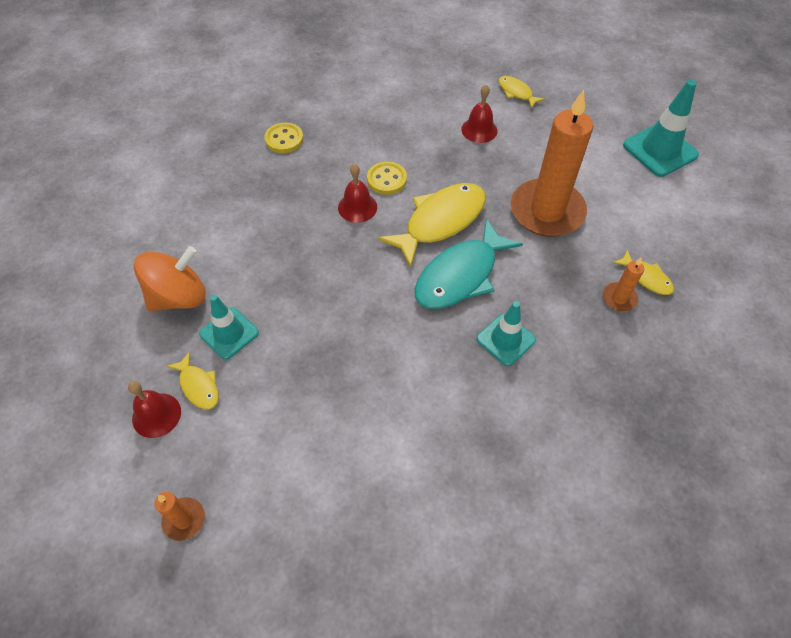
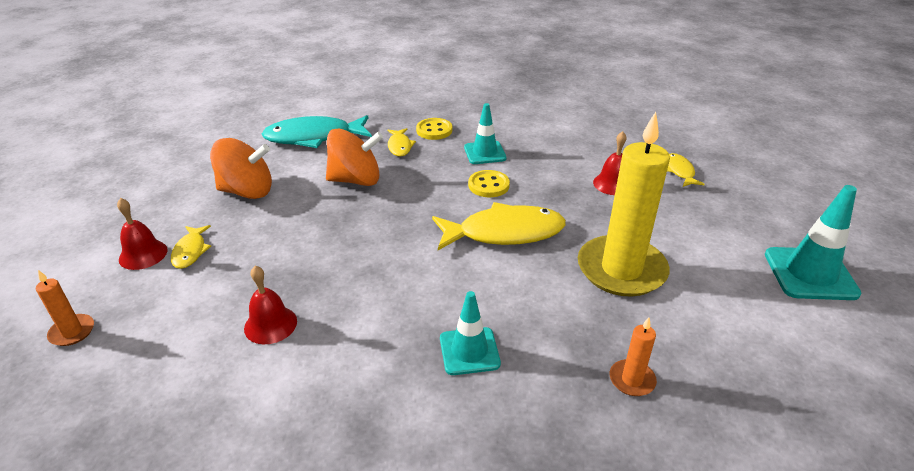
camera: 35 degrees right, 20 degrees down
turquoise traffic cone [199,295,259,360] -> turquoise traffic cone moved to [464,103,507,164]
red bell [338,164,377,223] -> red bell moved to [244,266,297,344]
turquoise fish [415,219,523,309] -> turquoise fish moved to [262,115,372,148]
orange candle [511,90,593,237] -> yellow candle [578,112,670,296]
yellow fish [612,250,674,295] -> yellow fish moved to [387,128,416,157]
none -> orange spinning top [326,128,383,186]

